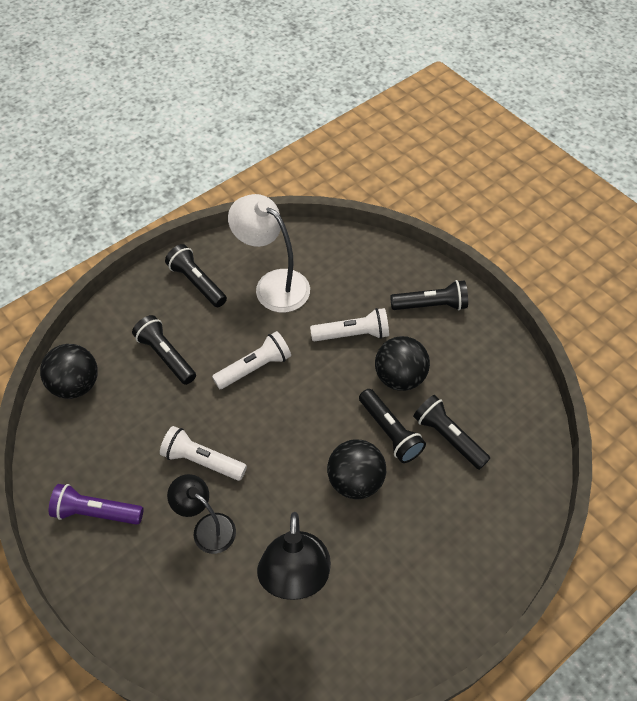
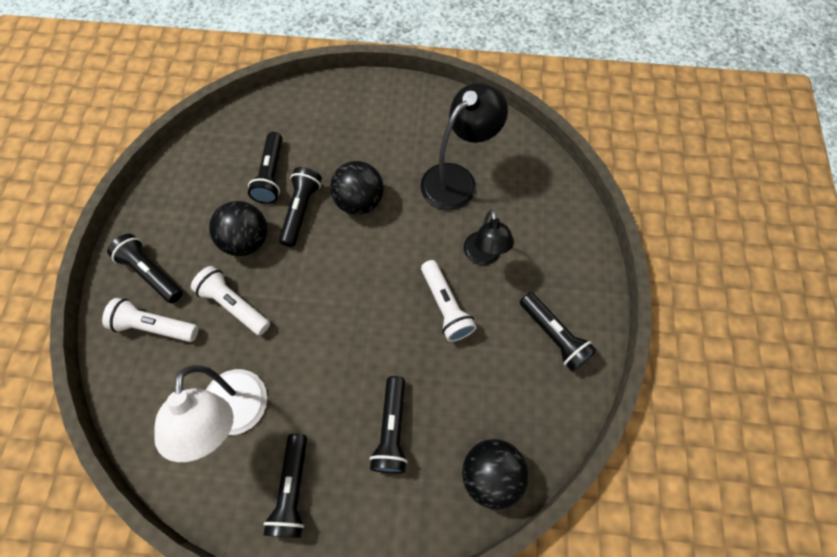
camera: 135 degrees left, 10 degrees up
purple flashlight [49,484,144,525] -> black flashlight [520,292,597,371]
white flashlight [212,331,291,389] -> white flashlight moved to [102,298,198,342]

